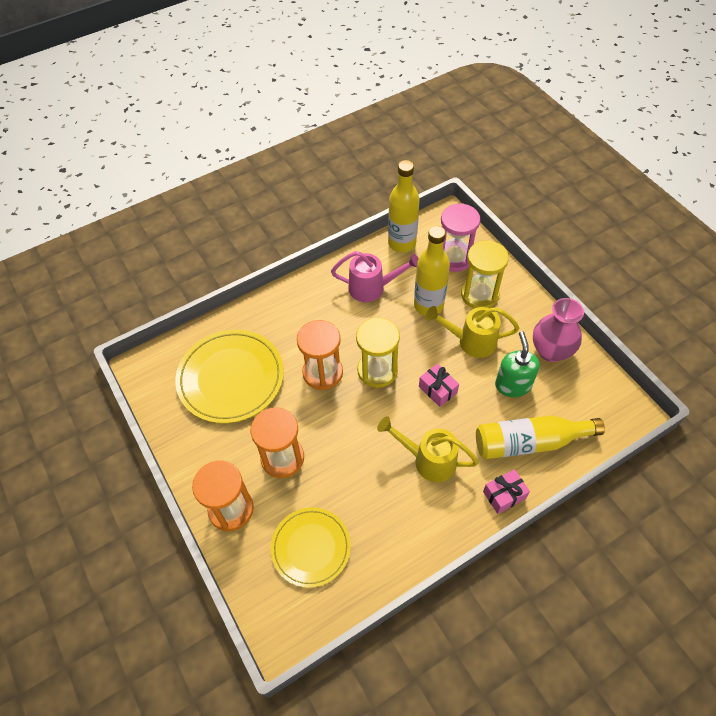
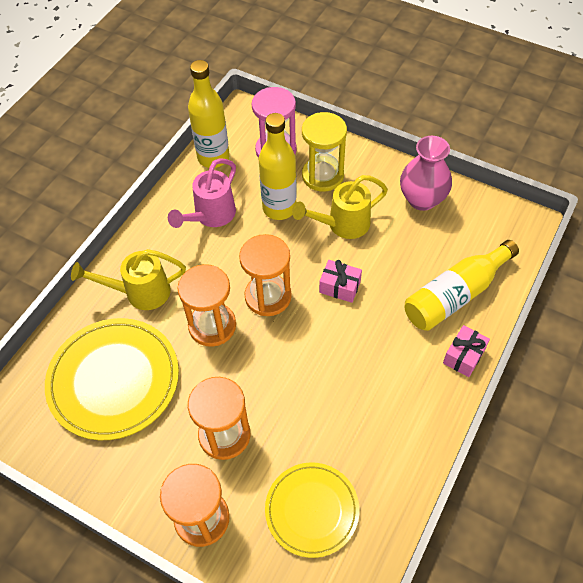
camera: 30 degrees left, 0 degrees up
pink watering can [331,251,419,302] -> pink watering can turned 150 degrees clockwise [168,158,236,228]
yellow hourglass [356,318,400,388] -> orange hourglass [239,234,292,316]
yellow watering can [377,416,479,482] -> yellow watering can moved to [71,249,186,310]
green soap dispenser [495,331,540,397] -> none

